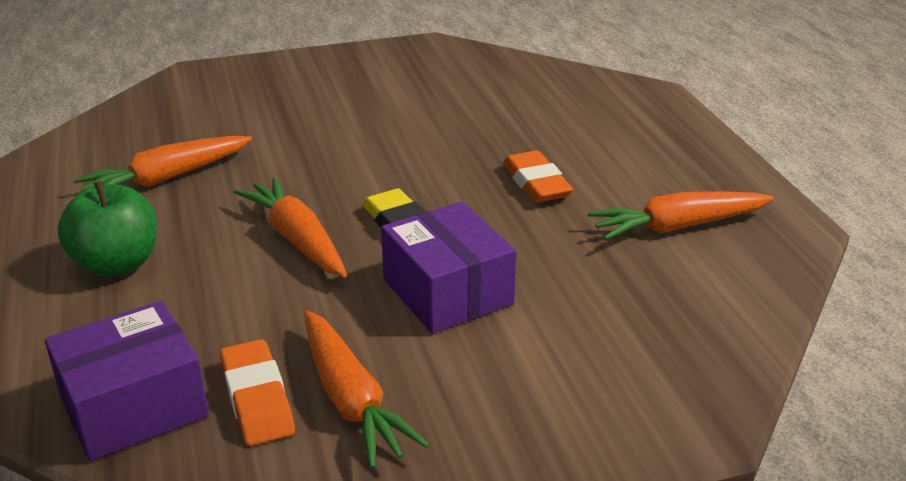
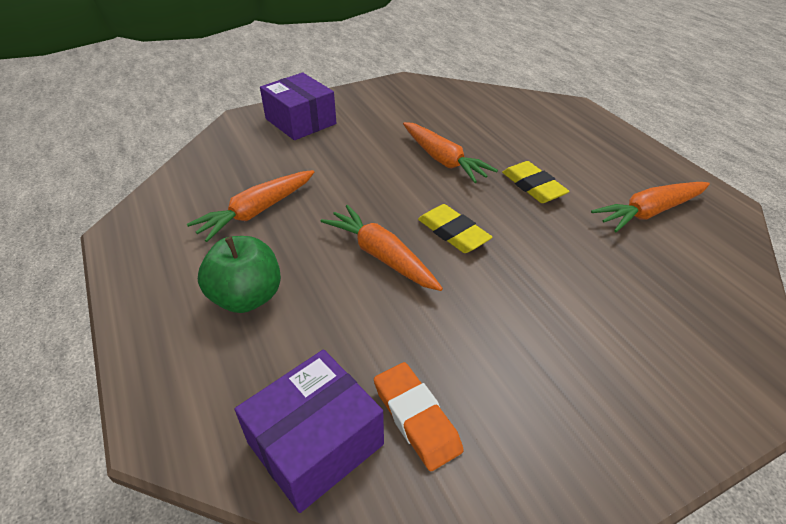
camera: 10 degrees left, 10 degrees up
orange carrot [304,310,430,469] -> orange carrot moved to [403,122,498,183]
purple box [381,202,517,333] -> purple box moved to [260,73,336,140]
orange eraser [503,150,573,203] -> yellow eraser [502,161,569,203]

